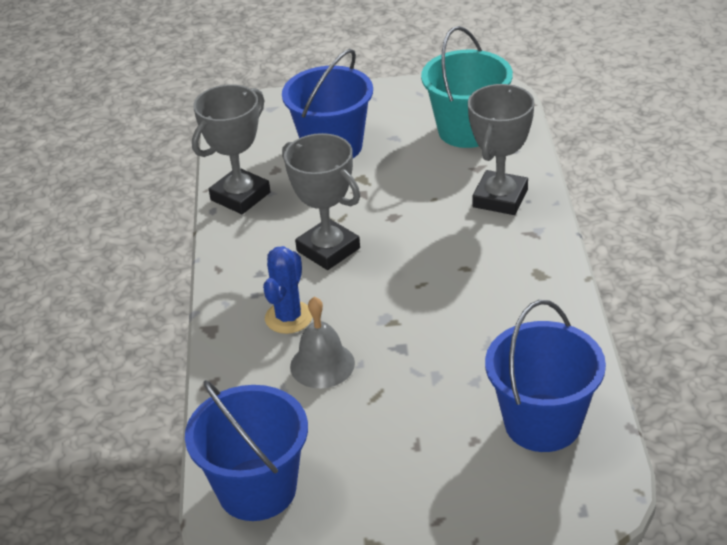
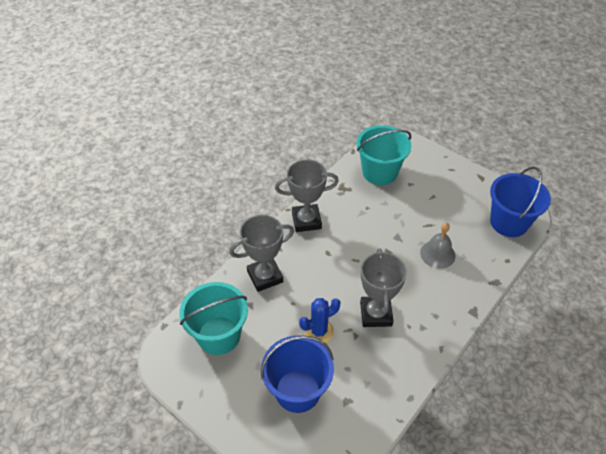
camera: 140 degrees left, 10 degrees up
grey trophy [192,85,270,214] -> grey trophy moved to [275,160,339,232]
blue cactus [263,246,312,334] -> blue cactus moved to [299,298,340,343]
blue bucket [485,300,606,452] -> turquoise bucket [356,125,411,185]

